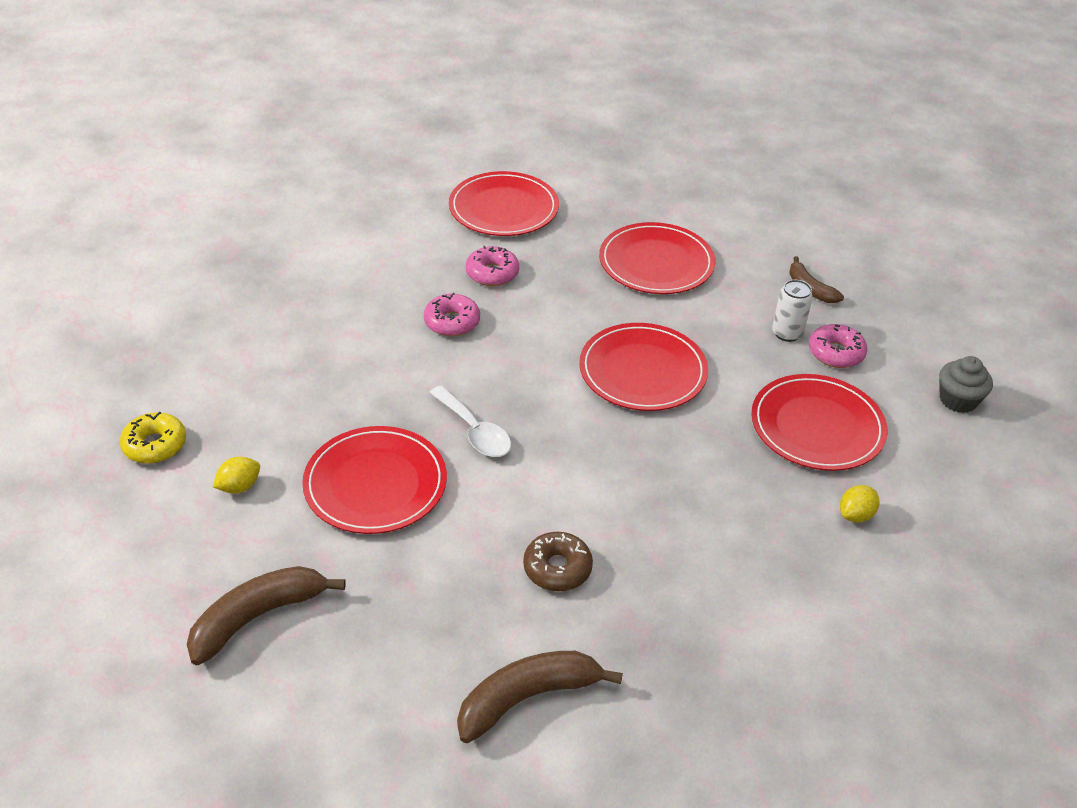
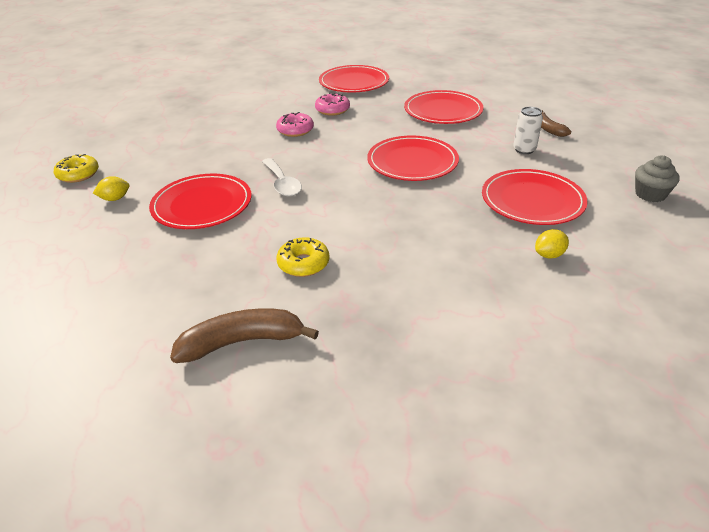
camera: 15 degrees right, 5 degrees down
brown banana [187,566,346,665] -> none
brown donut [523,532,593,591] -> yellow donut [276,237,330,277]
pink donut [809,324,867,368] -> none

